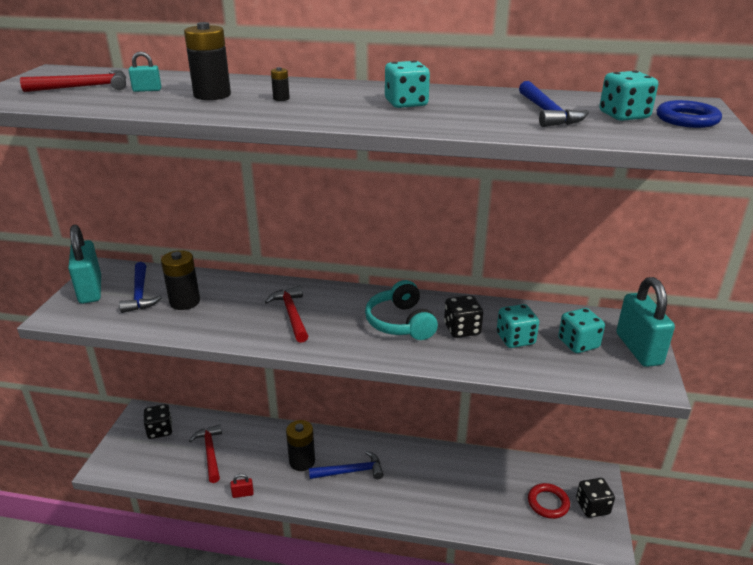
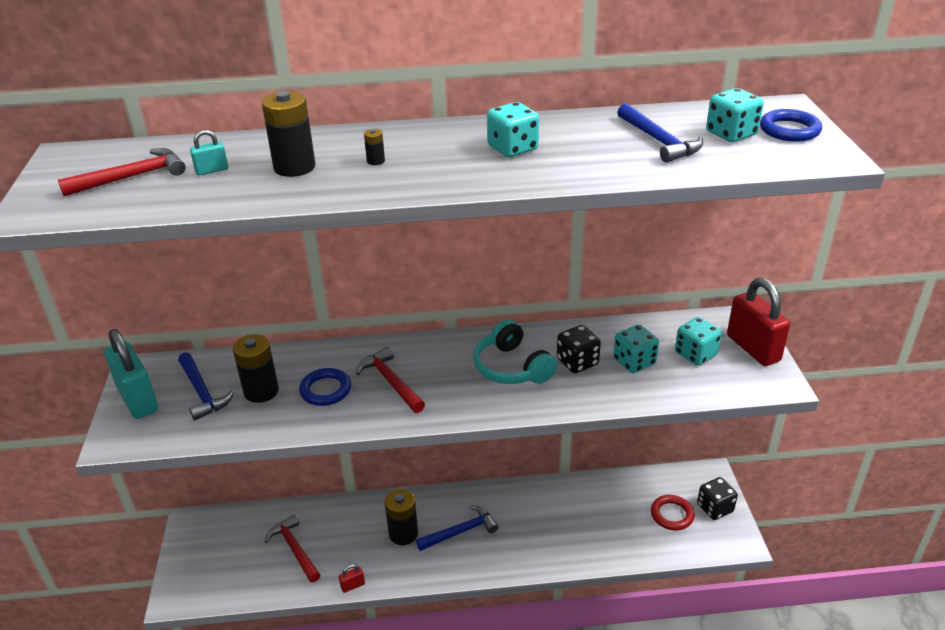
camera: 15 degrees left, 5 degrees up
black dice [144,404,173,439] -> none
turquoise padlock [616,277,675,367] -> red padlock [727,278,790,366]
none -> blue ring [299,368,351,406]

